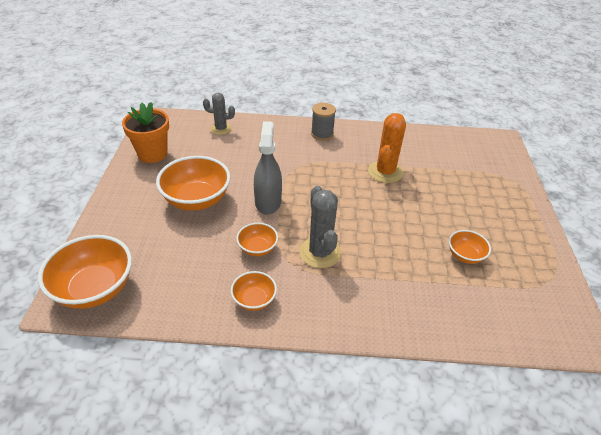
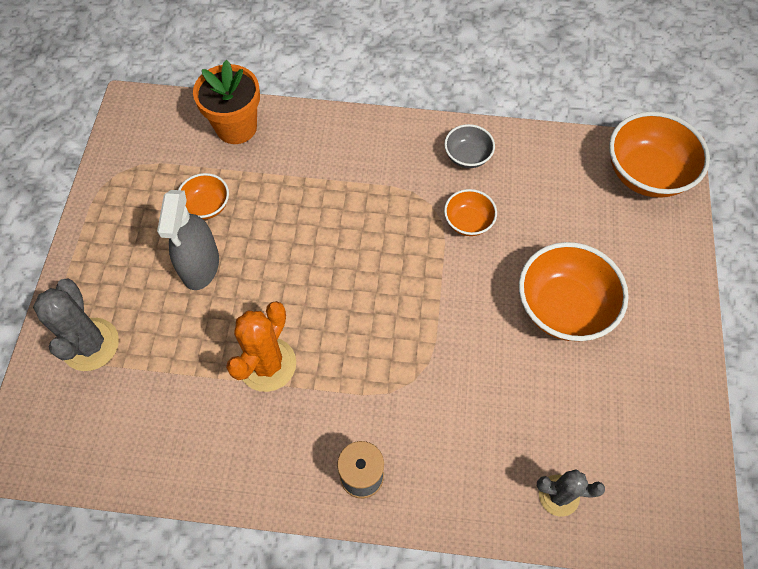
camera: 175 degrees left, 20 degrees up
orange flower pot [122,102,169,163] -> orange flower pot moved to [193,60,260,144]
orange bowl [231,271,277,311] -> grey bowl [444,124,495,168]
grey spray bottle [254,121,282,215] -> grey spray bottle moved to [157,190,219,290]
grey cactus [300,186,341,268] -> grey cactus moved to [33,278,119,371]

